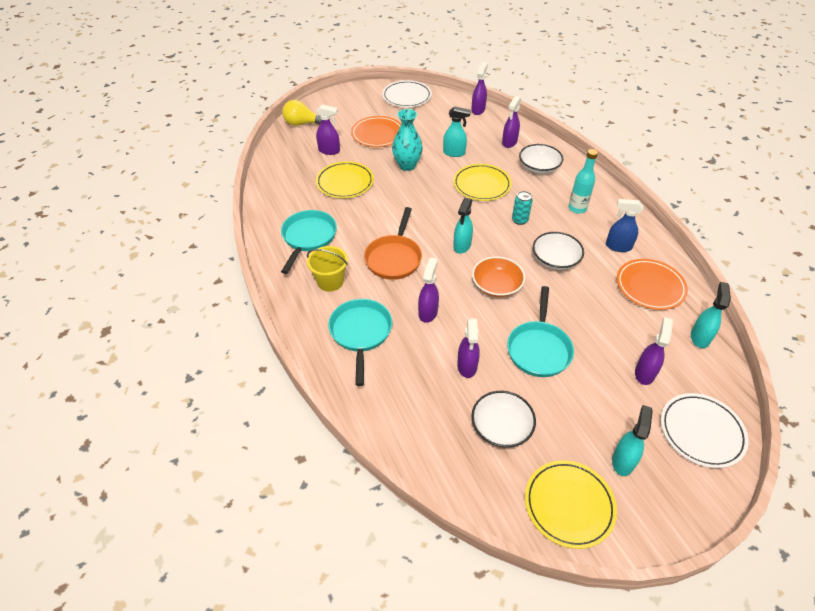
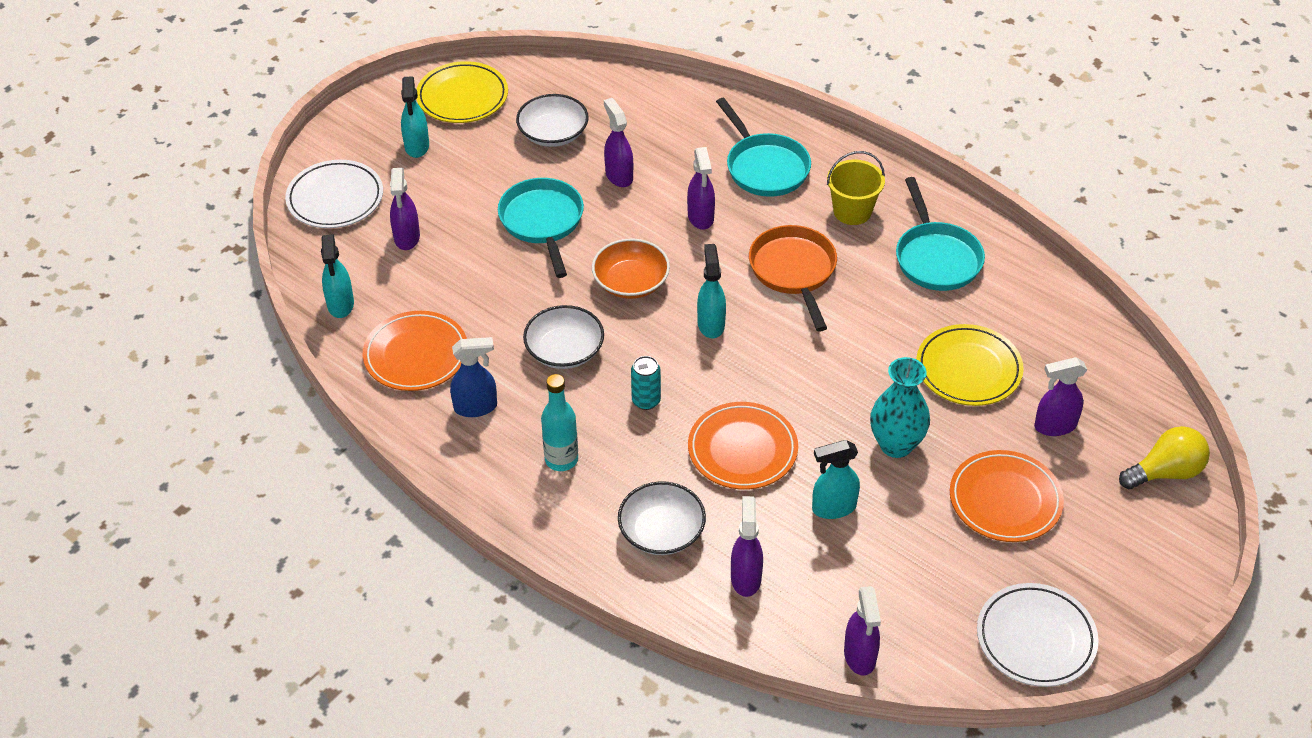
camera: 155 degrees right, 0 degrees up
yellow plate [453,164,512,201] -> orange plate [688,402,798,490]

